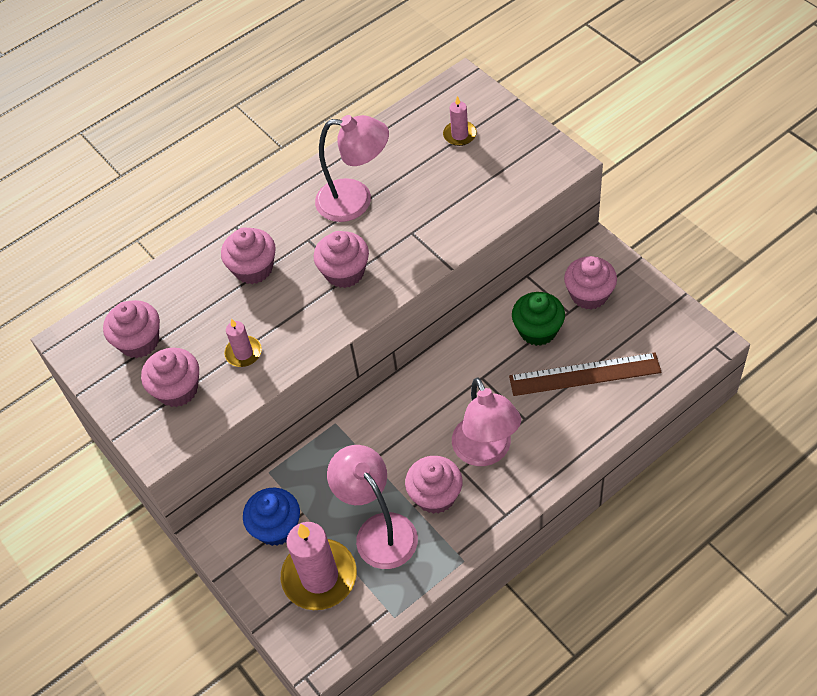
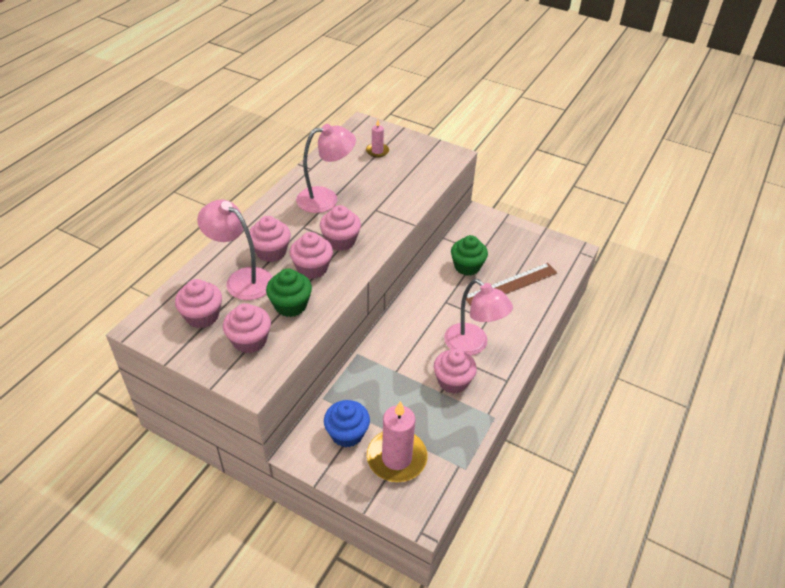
camera: 30 degrees left, 10 degrees down
pink candle [224,319,262,367] -> green cupcake [266,269,312,317]
pink lamp [327,445,418,569] -> pink lamp moved to [197,199,272,300]
pink cupcake [564,256,617,309] -> pink cupcake moved to [290,232,333,279]

